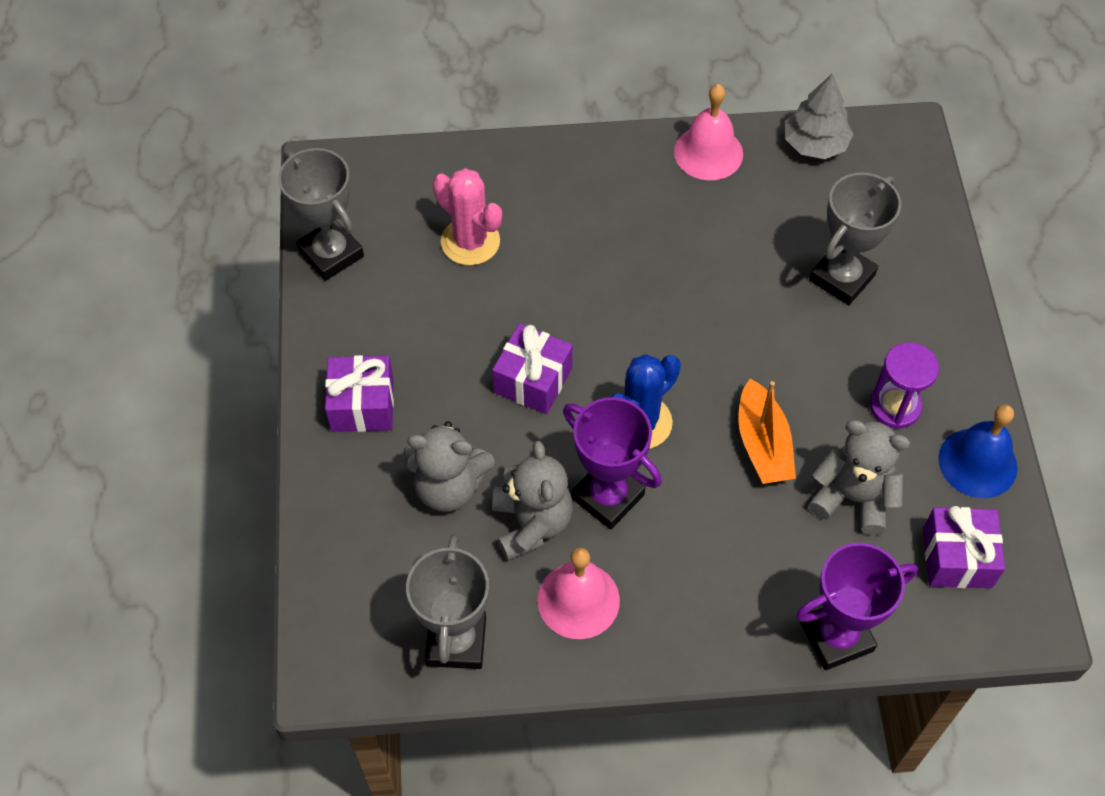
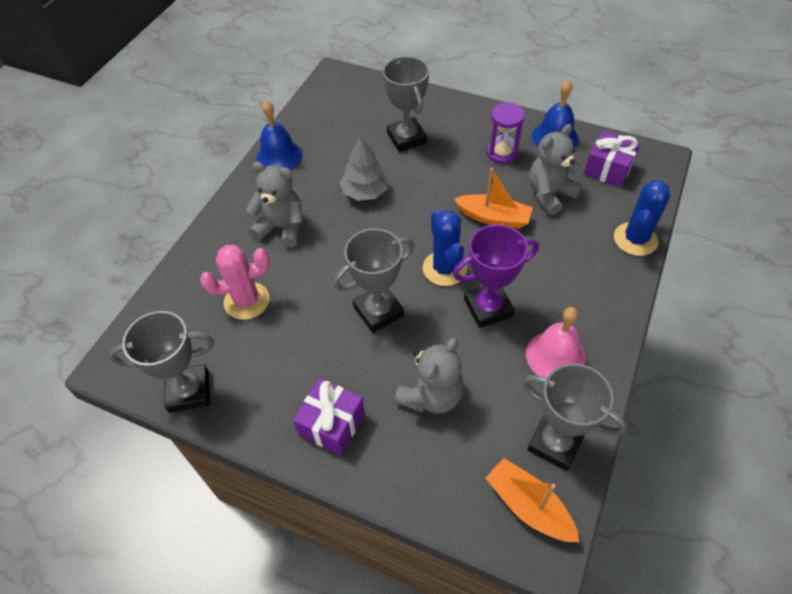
camera: 60 degrees left, 5 degrees down
purple gift [492,323,573,414] -> grey trophy [333,228,414,333]
grey teddy bear [492,441,573,561] -> grey teddy bear moved to [246,162,303,247]
pink bell [674,84,743,180] -> blue bell [256,101,303,170]
grey tree [785,73,853,159] -> grey tree moved to [340,135,388,201]
purple trophy [796,543,918,670] -> blue cactus [614,180,670,256]
none -> orange boat [486,458,579,542]

